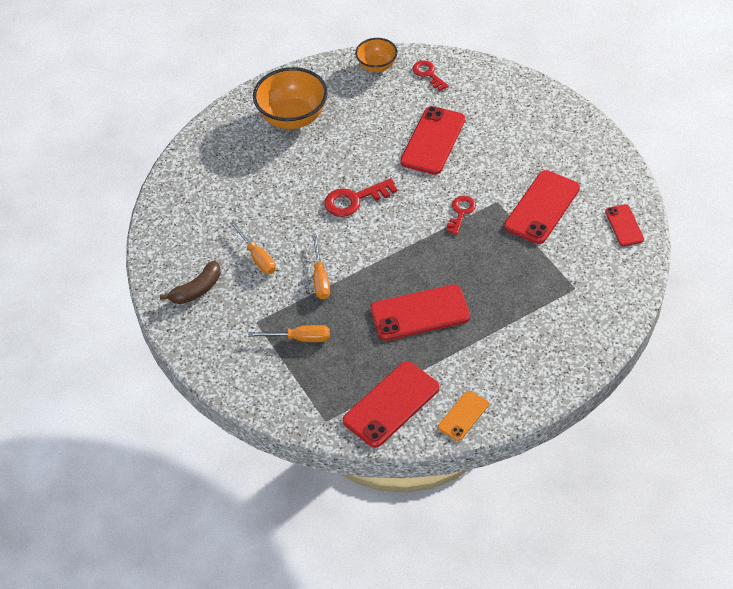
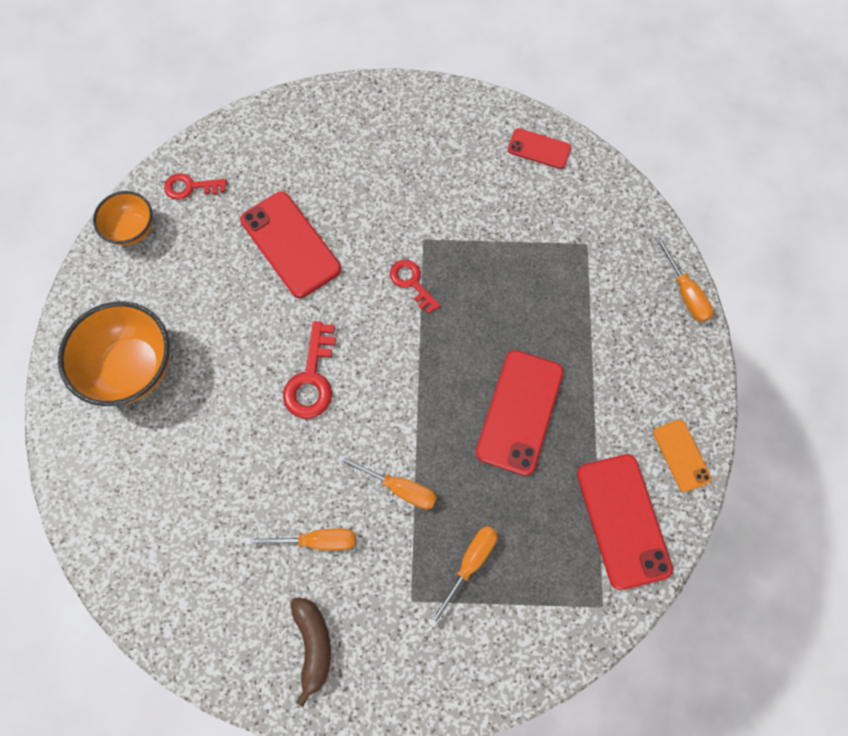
camera: 60 degrees left, 20 degrees up
red phone [504,170,580,244] -> none
none -> orange screwdriver [655,236,713,322]

